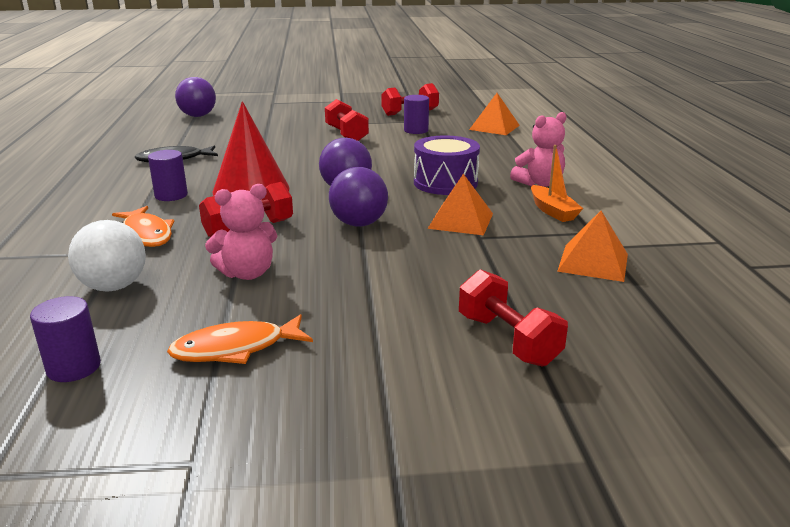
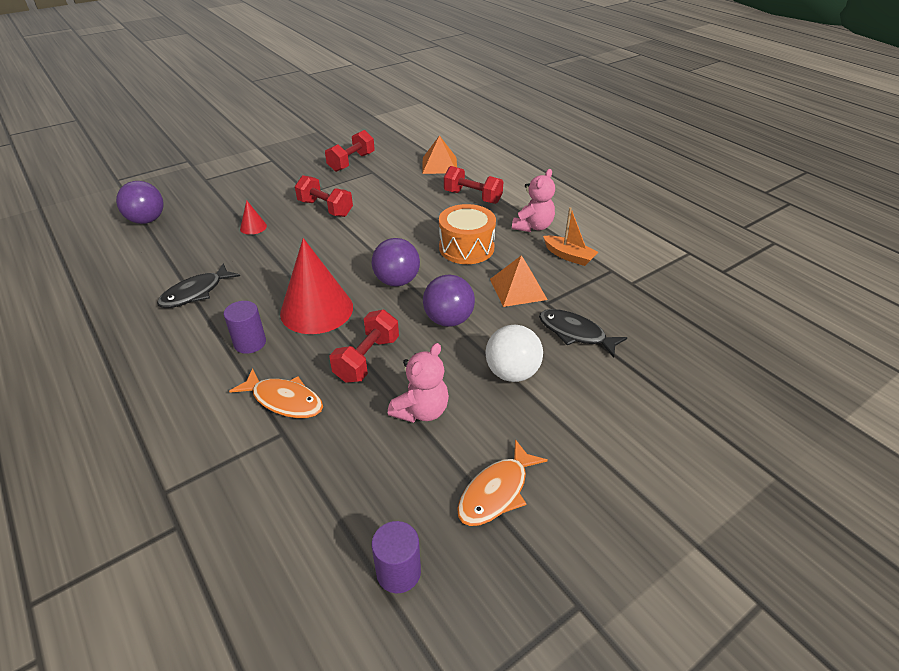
camera: 30 degrees left, 15 degrees up
white ball [68,220,146,292] -> white ball moved to [486,325,543,382]
purple cylinder [404,95,429,134] -> none
purple drum [414,136,480,195] -> orange drum [439,204,496,264]
red dumbbell [459,269,568,367] -> red dumbbell moved to [444,166,503,204]
orange pyramid [557,211,628,282] -> none
none -> red cone [240,200,267,235]
none -> black fish [539,309,627,358]

